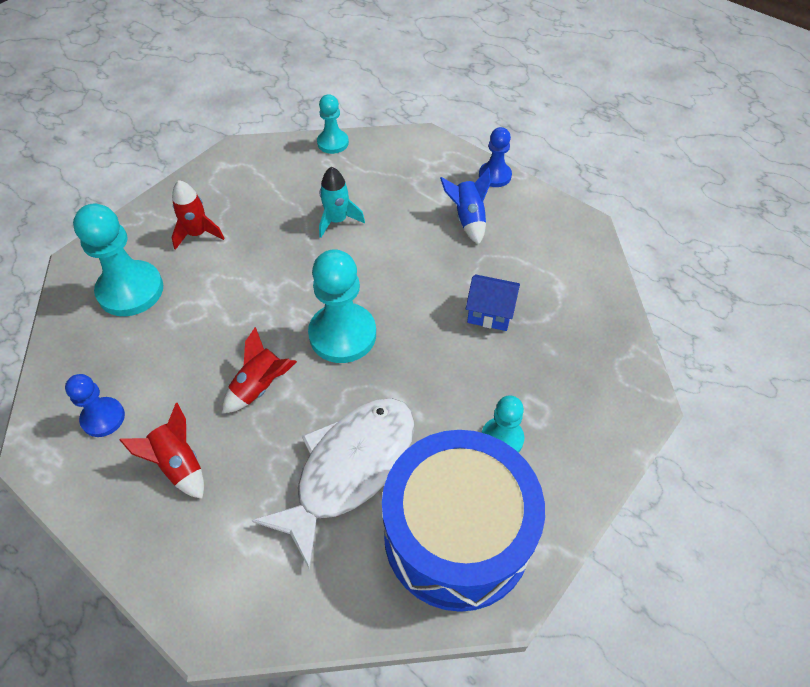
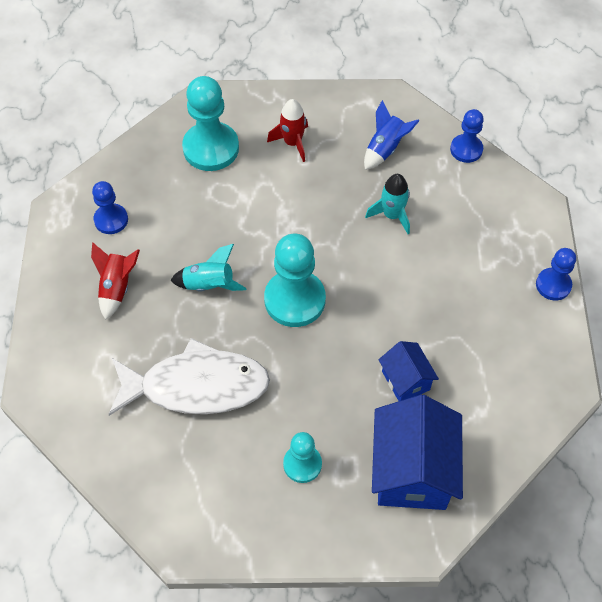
camera: 50 degrees right, 5 degrees up
red rocket [223,327,297,413] -> turquoise rocket [170,244,247,291]
turquoise pawn [317,94,349,154] -> blue pawn [450,109,484,163]
blue drum [382,430,545,612] -> none
blue rocket [440,168,491,245] -> blue rocket moved to [364,100,419,170]
none -> blue house [372,395,463,510]

